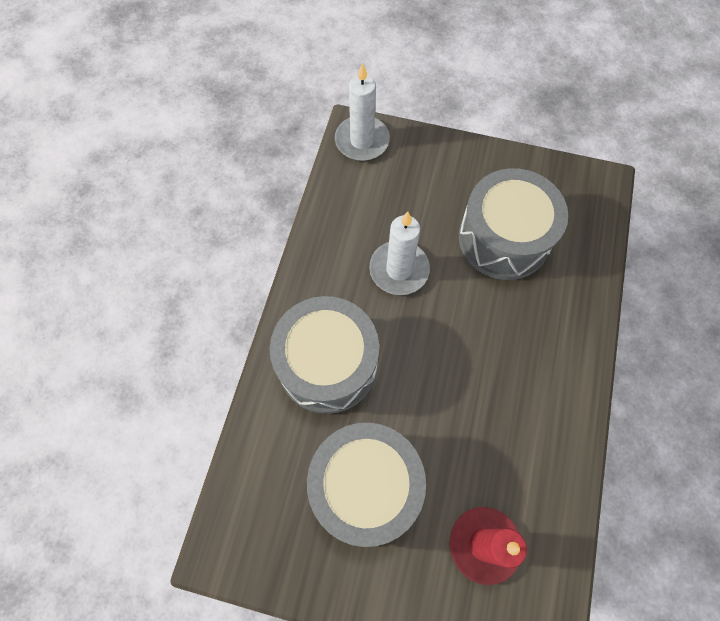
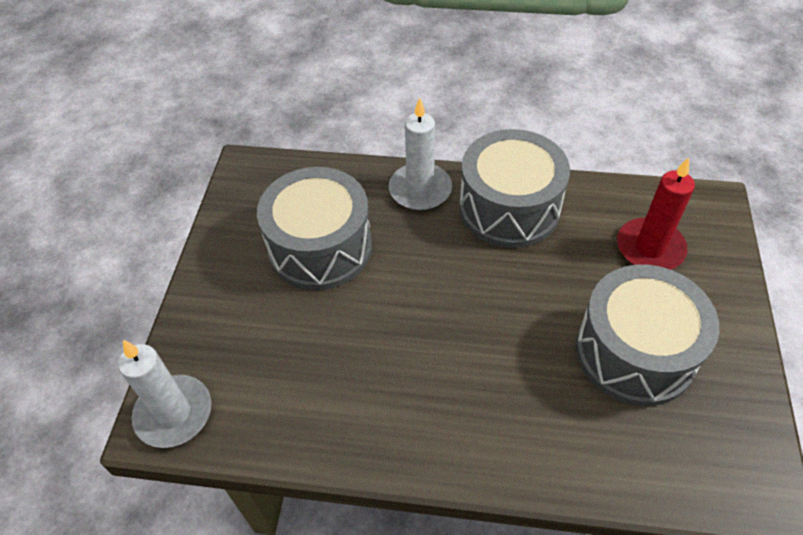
camera: 95 degrees left, 15 degrees down
grey drum [270,296,379,414] -> grey drum moved to [459,129,570,248]
white candle [369,212,430,295] -> white candle moved to [389,98,452,211]

